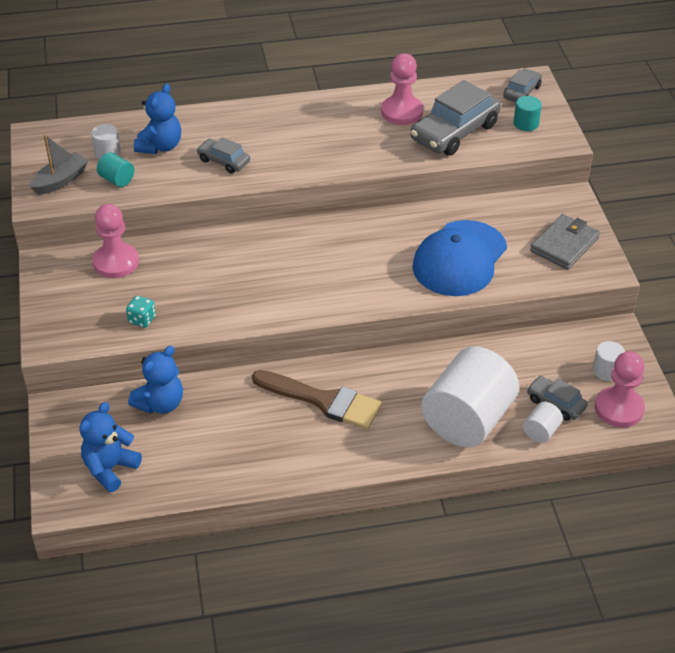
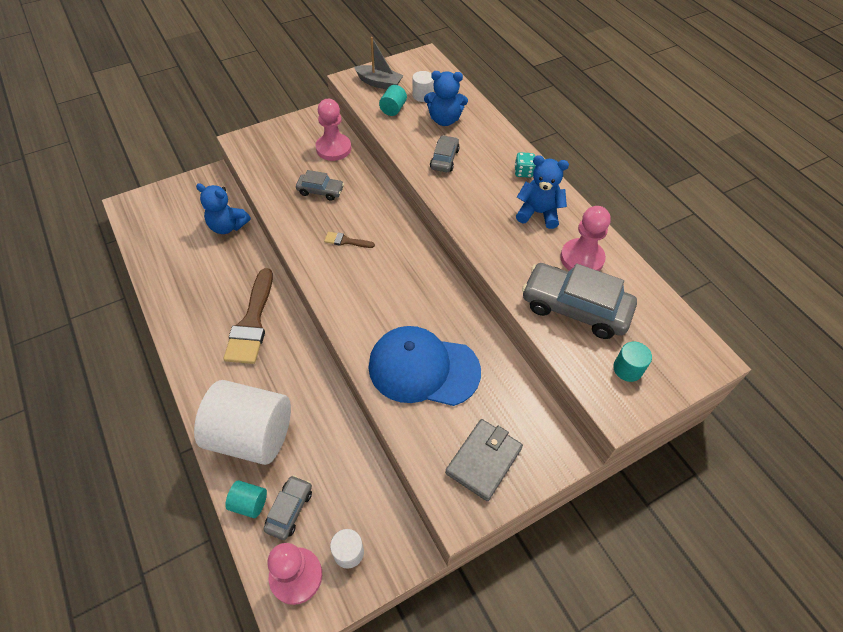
camera: 70 degrees right, 10 degrees up
blue teddy bear [79,402,142,492] -> blue teddy bear moved to [516,155,569,229]
turquoise dice [126,296,156,328] -> turquoise dice moved to [515,152,536,178]
grey car [503,69,542,102] -> grey car moved to [296,170,344,201]
white cylinder [523,402,563,443] -> turquoise cylinder [225,480,267,518]
grey wallet [530,214,600,270] -> grey wallet turned 75 degrees counterclockwise [445,419,523,501]
none -> brown brush [324,232,375,248]

